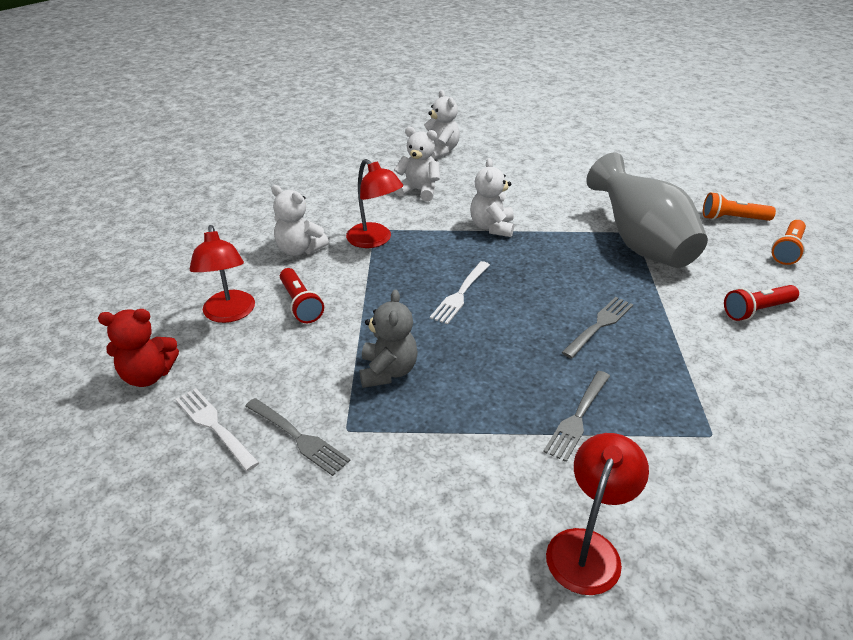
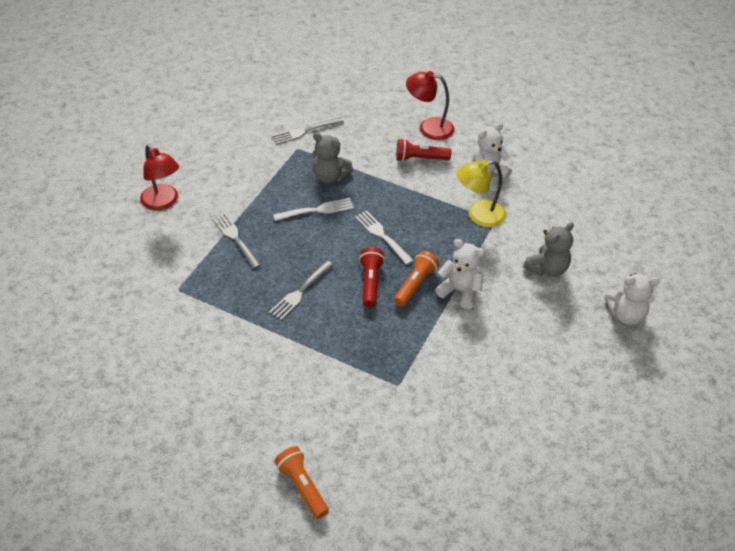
camera: 115 degrees right, 10 degrees up
red teddy bear [98,309,179,387] -> none
white fork [175,388,259,471] -> white fork moved to [273,198,354,221]
red lamp [346,159,403,248] -> yellow lamp [457,160,506,227]
white teddy bear [394,127,440,201] -> grey teddy bear [523,222,574,276]
grey fork [561,297,633,359] -> grey fork turned 60 degrees clockwise [269,261,333,320]
grey vase [586,153,708,268] -> none
orange flashlight [703,192,776,221] -> orange flashlight moved to [394,251,439,307]
red flashlight [724,285,799,321] -> red flashlight moved to [359,247,385,308]

